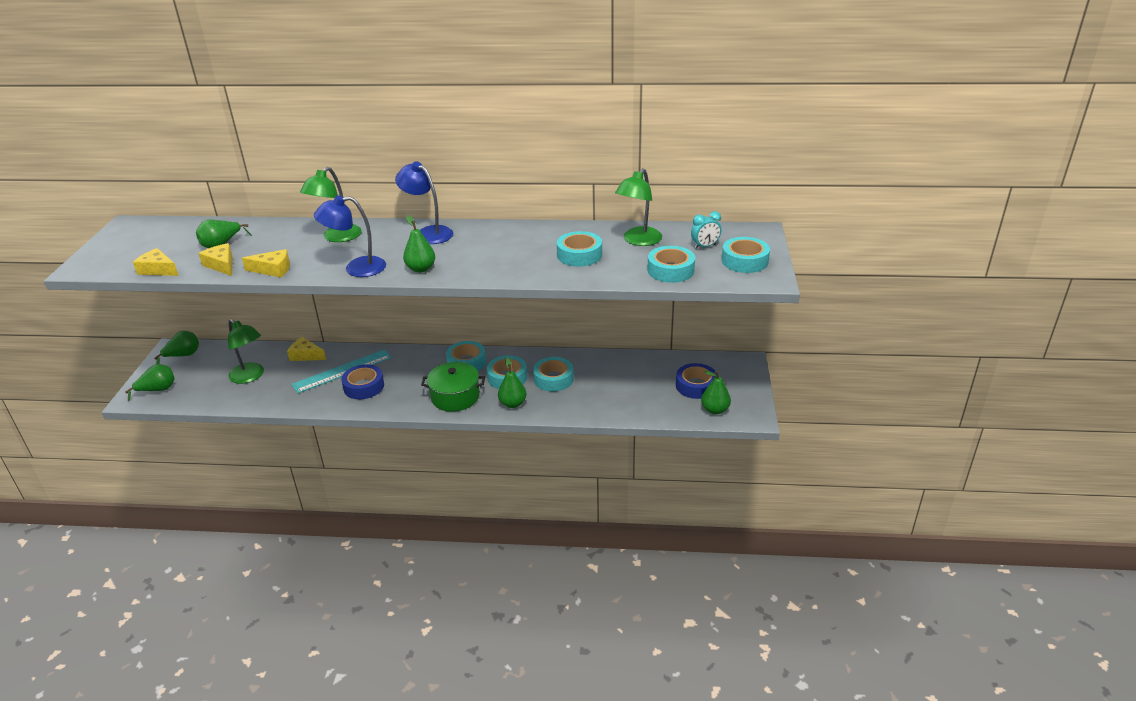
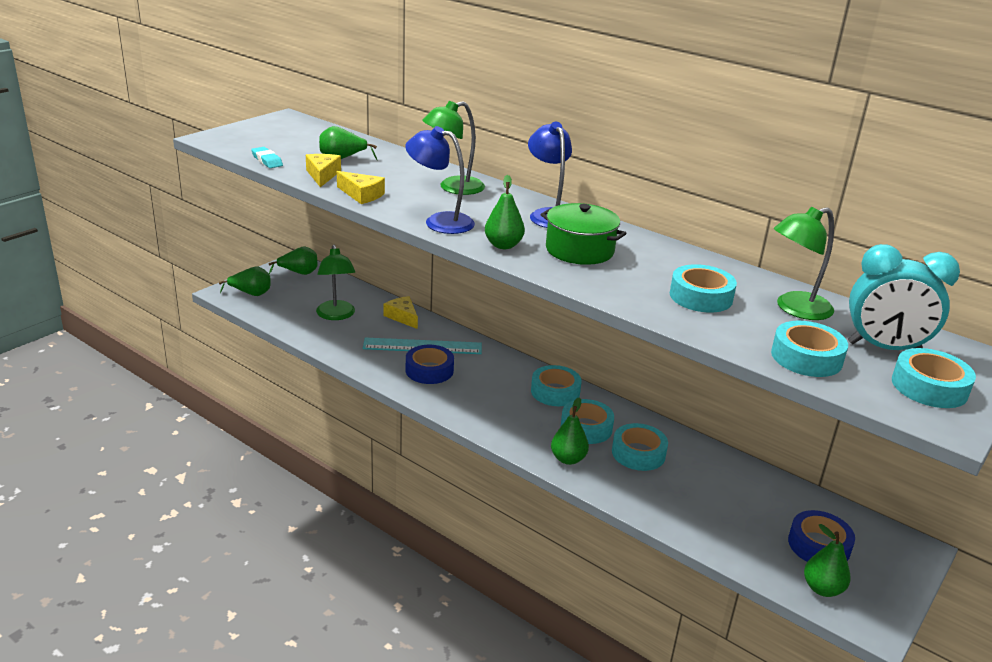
camera: 30 degrees right, 5 degrees down
yellow cheese [133,248,179,276] -> turquoise eraser [251,147,283,168]
green pot [421,362,485,412] -> green pot moved to [541,203,627,265]
turquoise clock [691,211,721,249] -> turquoise clock [848,244,960,350], size x1.97

